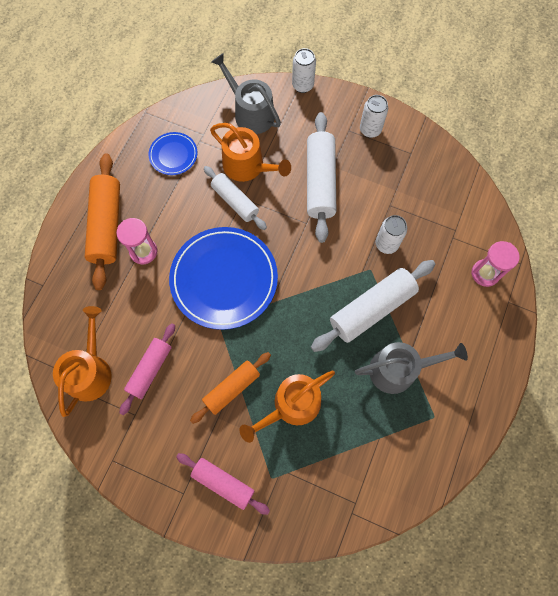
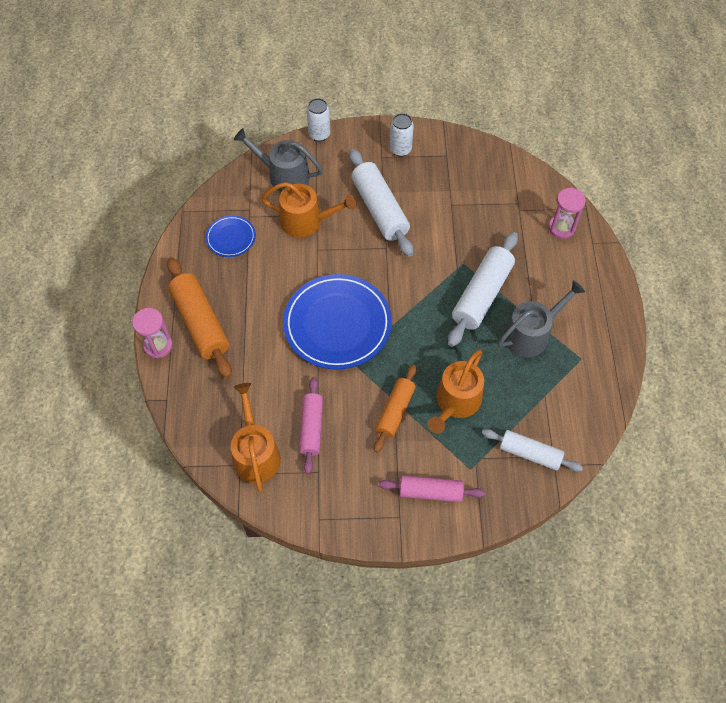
camera: 25 degrees left, 10 degrees down
pink hourglass [116,218,158,264] -> pink hourglass moved to [132,308,173,359]
white rolling pin [204,166,267,230] -> white rolling pin moved to [482,429,583,472]
white can [376,215,407,254] -> none

